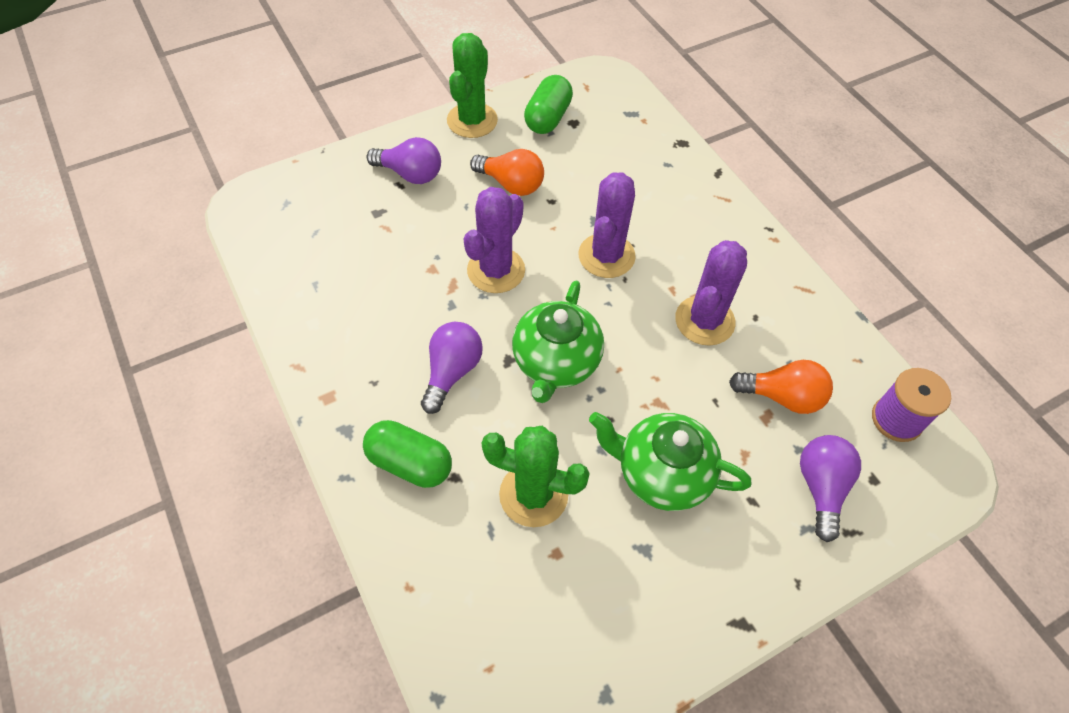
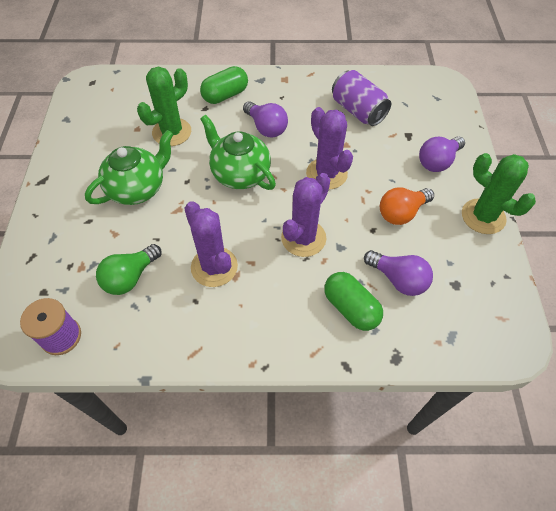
camera: 120 degrees right, 0 degrees up
green capsule [524,75,573,134] -> green capsule moved to [324,272,383,331]
purple cactus [578,172,636,278] -> purple cactus turned 75 degrees clockwise [281,173,330,257]
orange light bulb [729,360,833,414] -> green light bulb [96,244,162,295]
purple light bulb [800,435,861,542] -> purple light bulb moved to [364,250,433,296]
none -> purple can [332,70,391,126]

